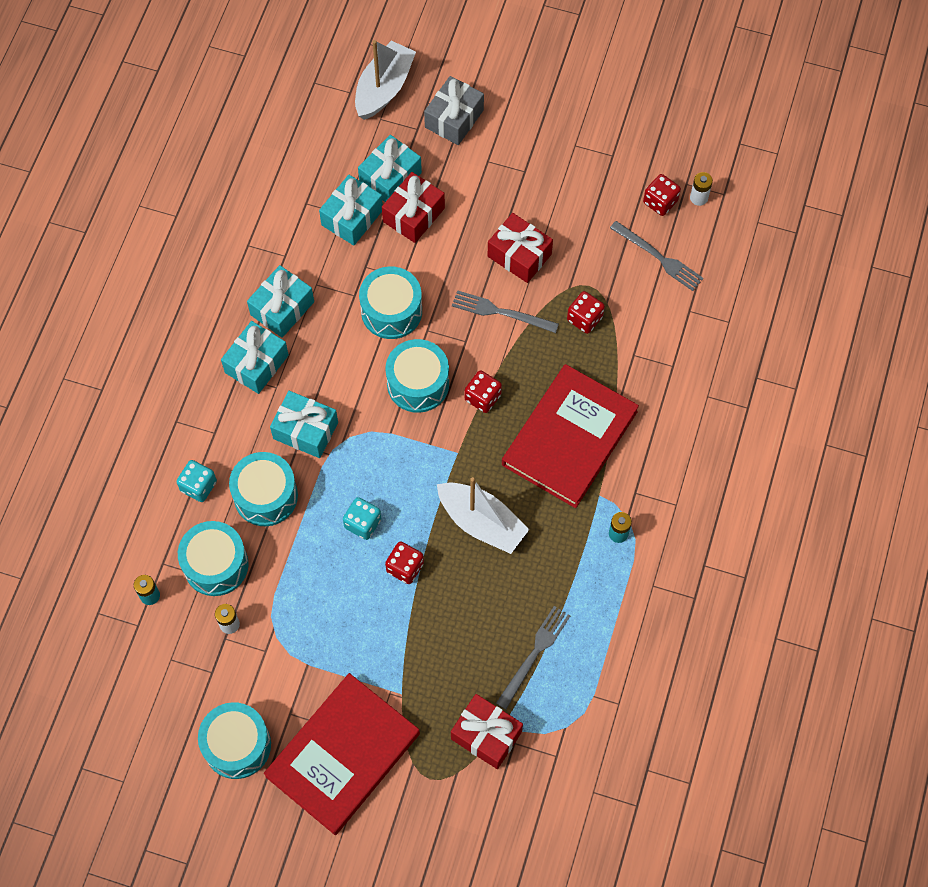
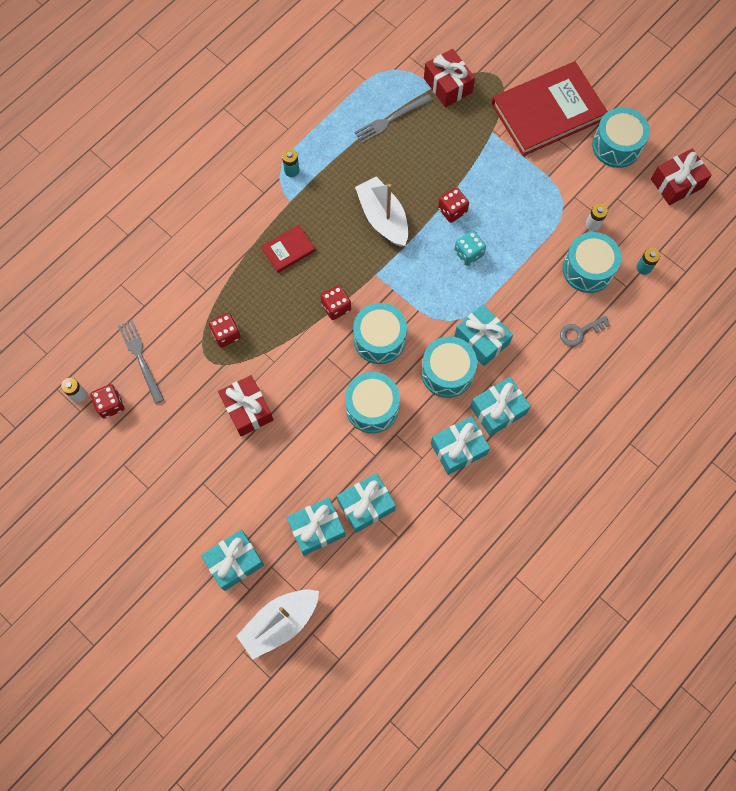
camera: 155 degrees left, 5 degrees up
turquoise dice [176,460,217,502] -> grey key [560,316,610,346]
turquoise drum [229,452,298,526] -> turquoise drum moved to [421,336,477,398]
red gift [382,172,445,243] -> red gift moved to [651,149,712,205]
grey gift [424,76,484,145] -> turquoise gift [201,530,264,591]
grey fork [452,290,559,333] -> none
red book [502,364,639,508] -> red book [261,225,316,273], size x0.45

